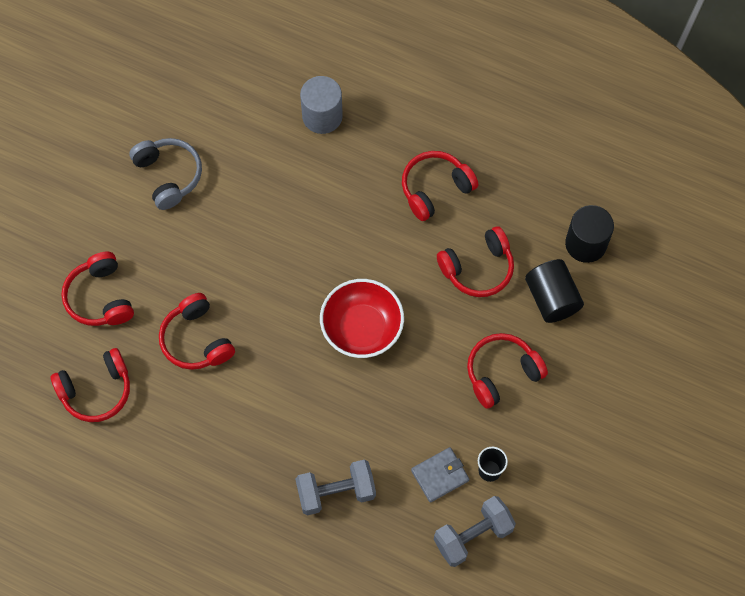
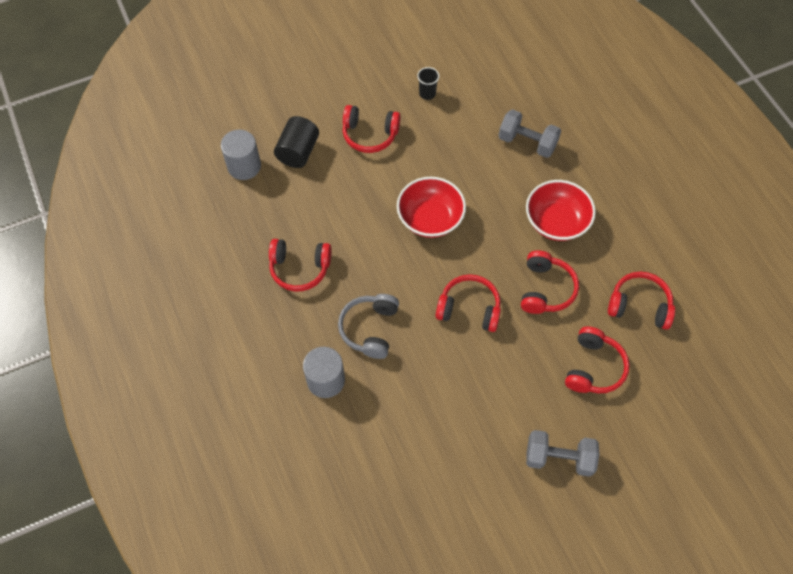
camera: 140 degrees left, 5 degrees down
grey headphones [129,138,202,210] -> grey headphones moved to [338,294,399,359]
grey wallet [411,447,469,502] -> none
grey dumbbell [434,496,516,567] -> grey dumbbell moved to [526,430,599,477]
red headphones [437,226,514,297] -> red headphones moved to [436,274,501,332]
black cylinder [565,205,614,263] -> grey cylinder [221,129,261,180]
none -> red bowl [526,180,596,241]

